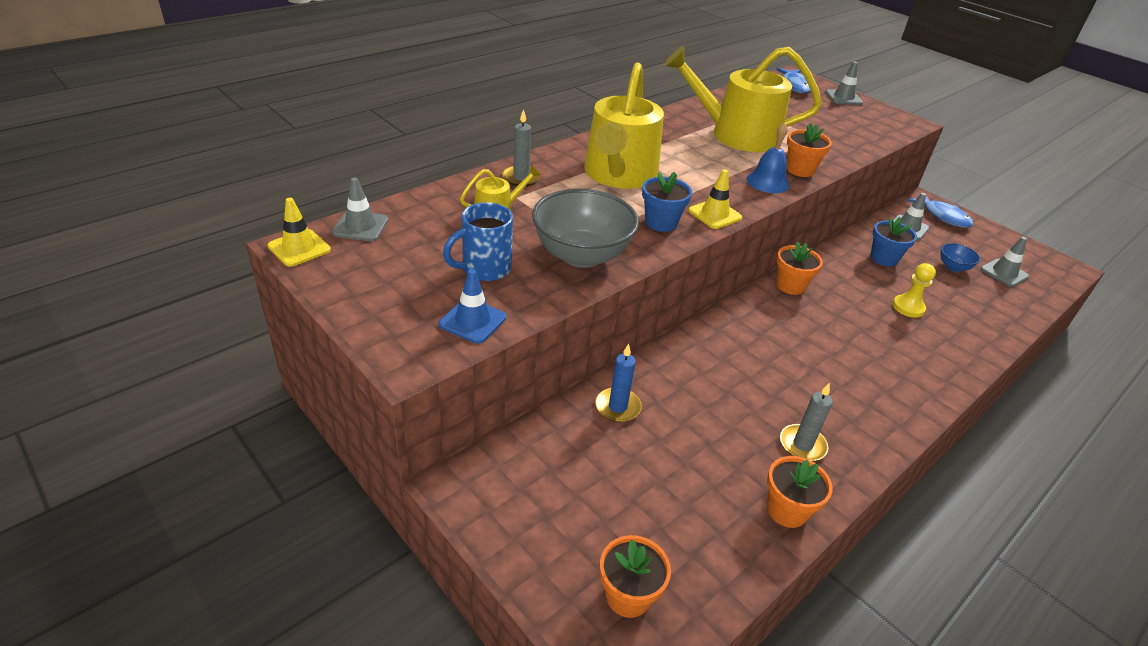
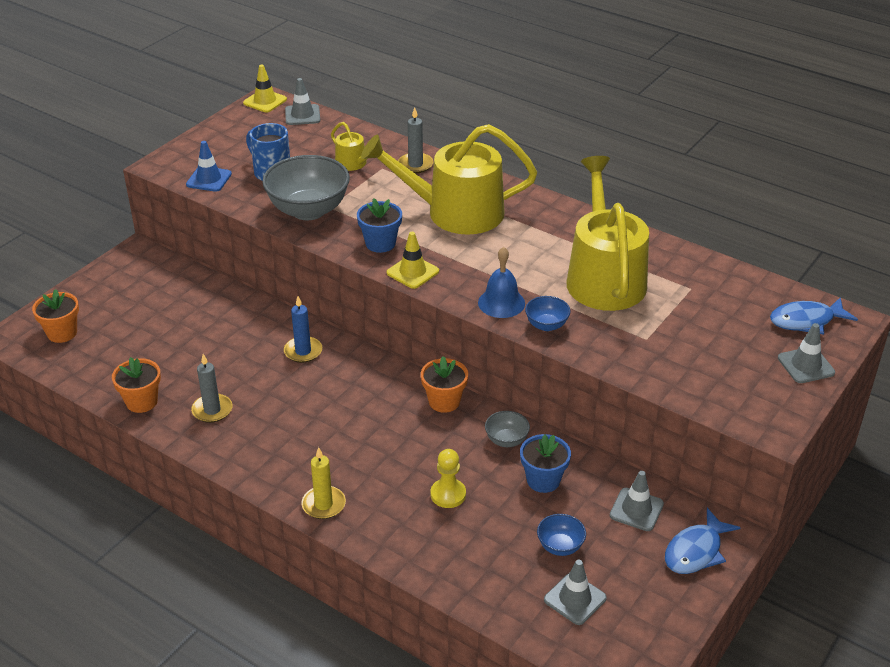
camera: 80 degrees right, 0 degrees up
blue candle [595,344,642,422] -> blue candle moved to [284,296,322,363]
orange flower pot [787,123,832,177] -> blue bowl [525,296,570,331]
none -> yellow candle [301,447,346,519]
none -> grey bowl [485,411,530,447]

